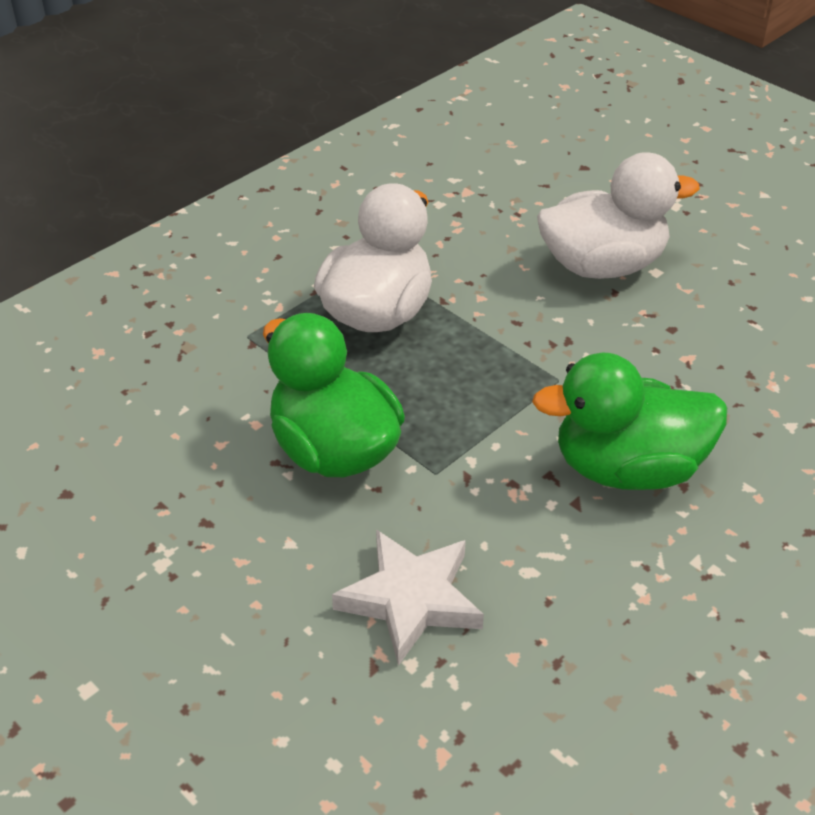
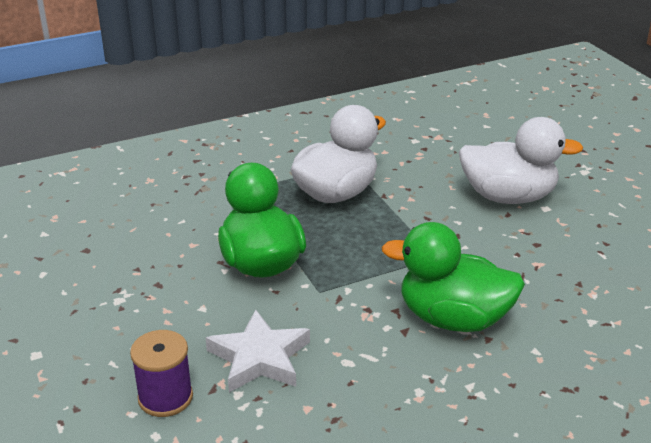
camera: 20 degrees right, 10 degrees down
none -> purple spool [130,330,193,417]

